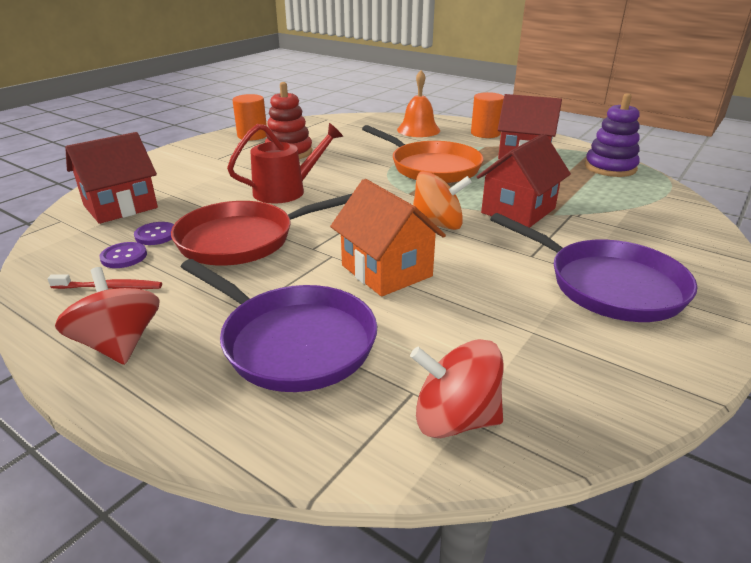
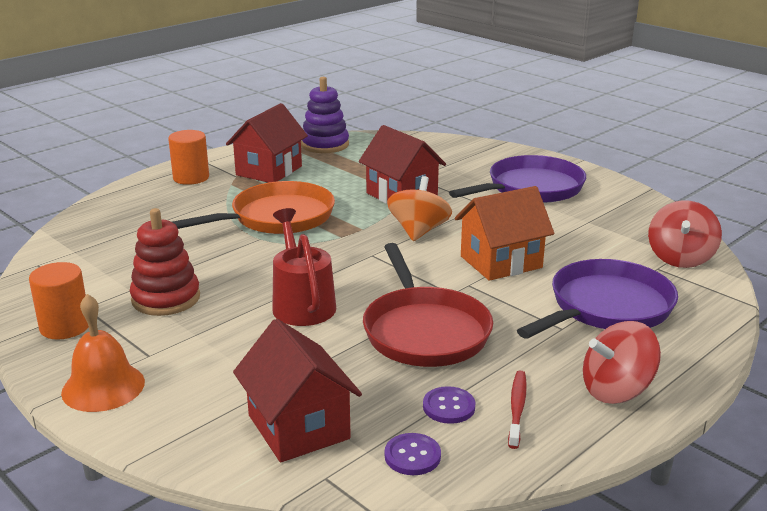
camera: 80 degrees left, 5 degrees down
purple button [134,222,174,245] -> purple button moved to [385,433,441,475]
orange bell [397,70,440,137] -> orange bell moved to [61,294,145,412]

